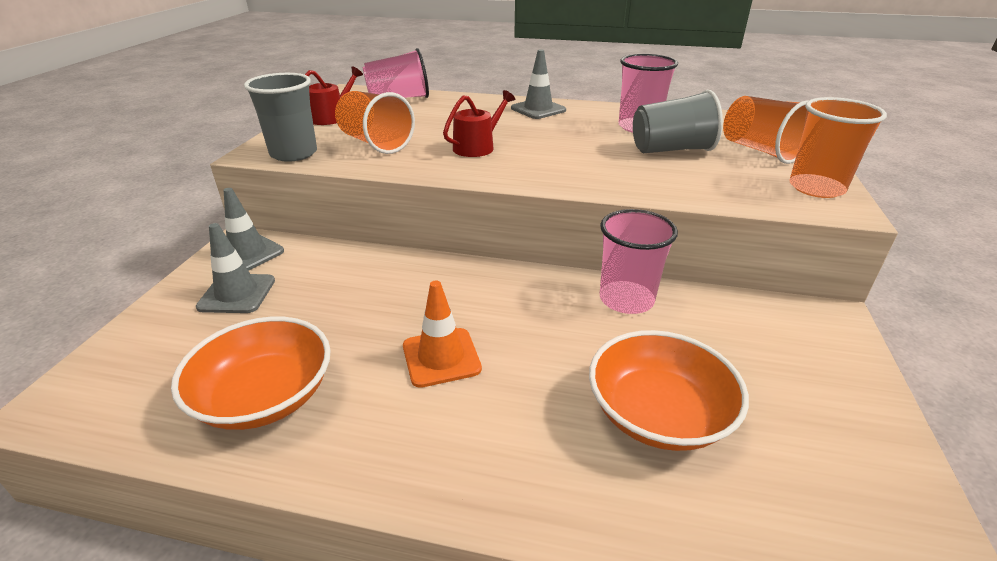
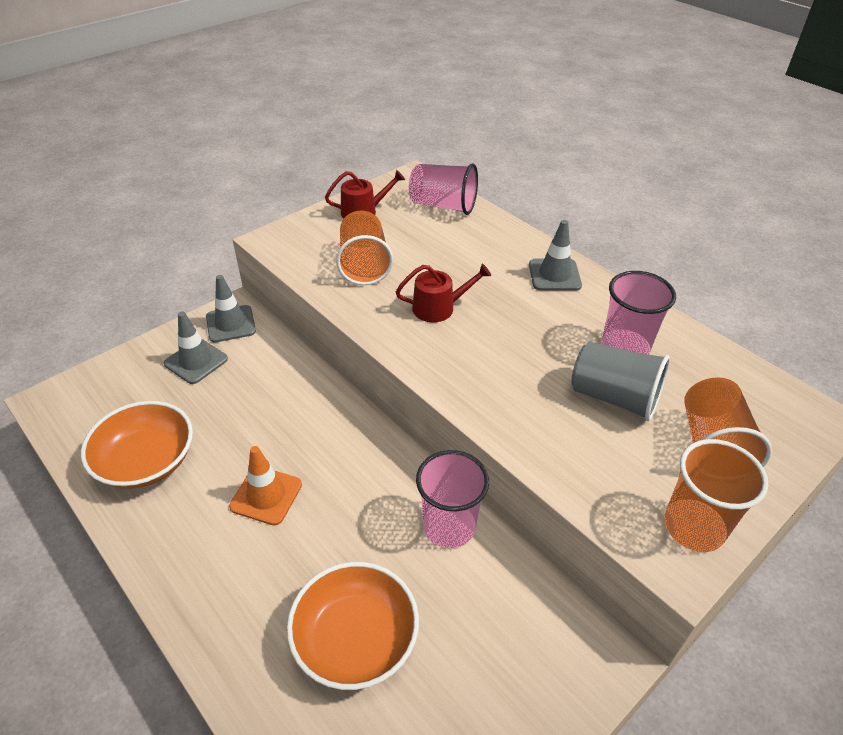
camera: 35 degrees right, 10 degrees up
grey cup [244,73,317,162] -> none

